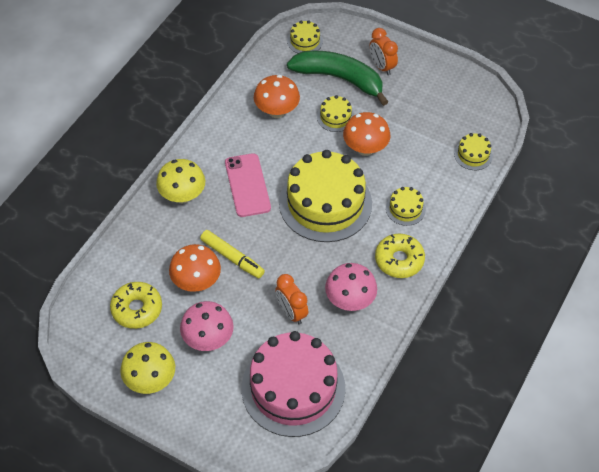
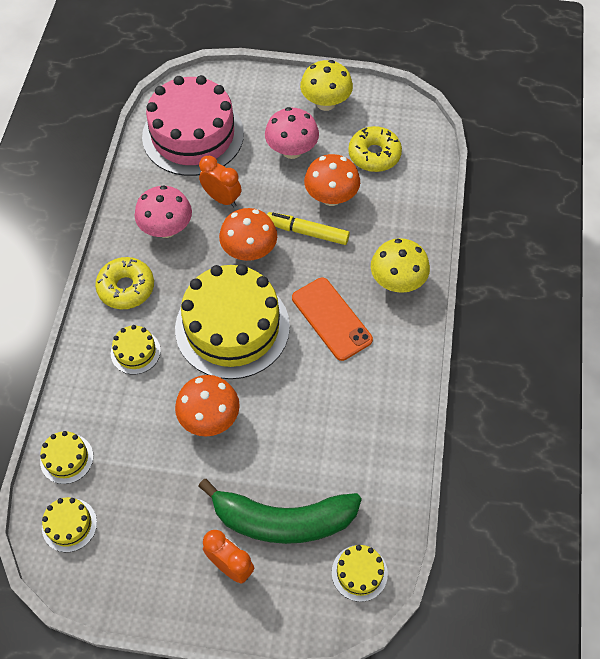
camera: 160 degrees right, 5 degrees up
pink phone [225,153,271,217] -> orange phone [292,277,373,361]
orange mushroom [254,75,300,118] -> orange mushroom moved to [219,208,277,261]
yellow cake [317,95,354,132] -> yellow cake moved to [42,497,97,552]

